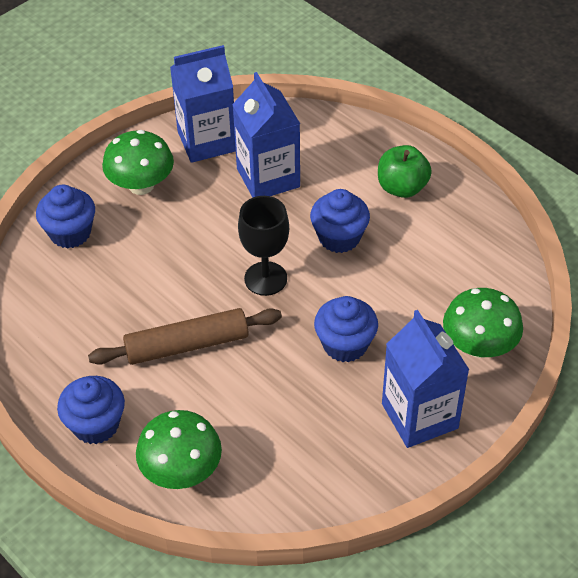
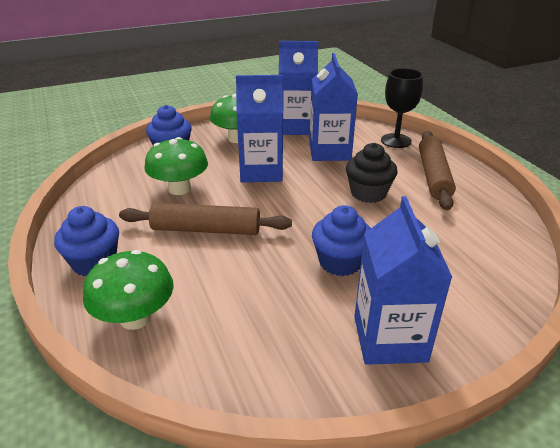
camera: 20 degrees right, 15 degrees down
black goblet [238,196,289,296] -> black goblet moved to [381,68,423,148]
blue cupcake [310,189,370,253] -> black cupcake [346,143,398,203]
green apple [378,145,432,198] -> brown rolling pin [419,131,456,210]
green mushroom [443,288,523,358] -> green mushroom moved to [144,137,208,195]
none -> blue carton [236,75,283,182]

